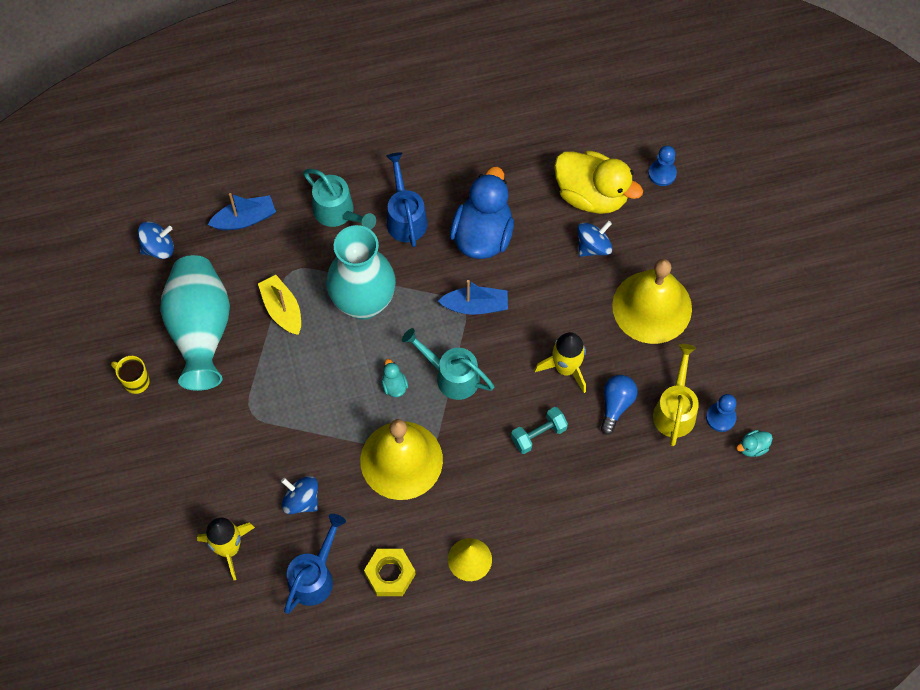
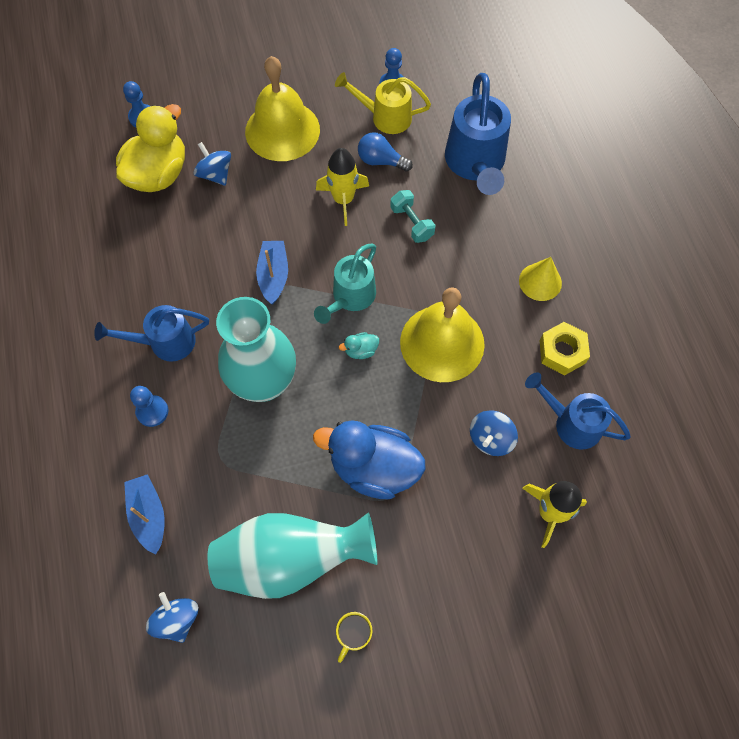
camera: 90 degrees left, 0 degrees up
yellow boat [258,275,301,335] -> none
turquoise watering can [303,169,376,229] -> blue pawn [130,386,168,427]
blue duck [450,167,514,259] -> blue duck moved to [313,420,426,499]
turquoise duck [737,430,773,457] -> none
none -> blue watering can [445,73,511,195]

